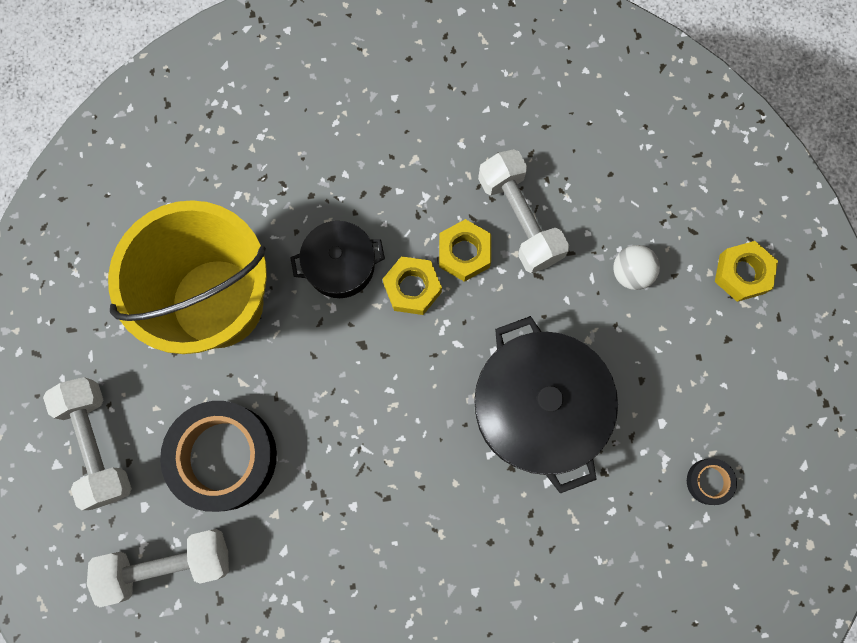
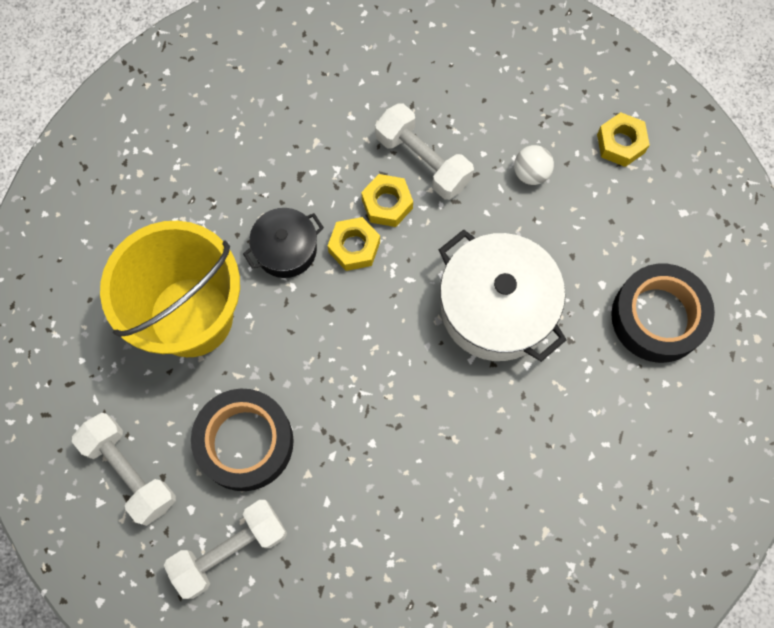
camera: 20 degrees left, 5 degrees down
black pot [474,316,618,494] -> white pot [439,229,566,362]
black tape [687,458,737,505] -> black tape [611,264,715,363], size x2.36

